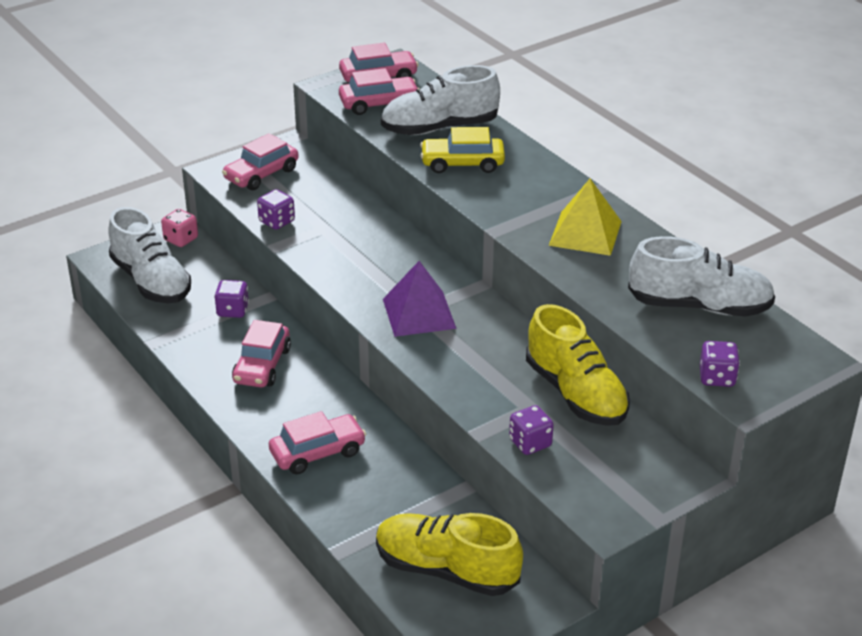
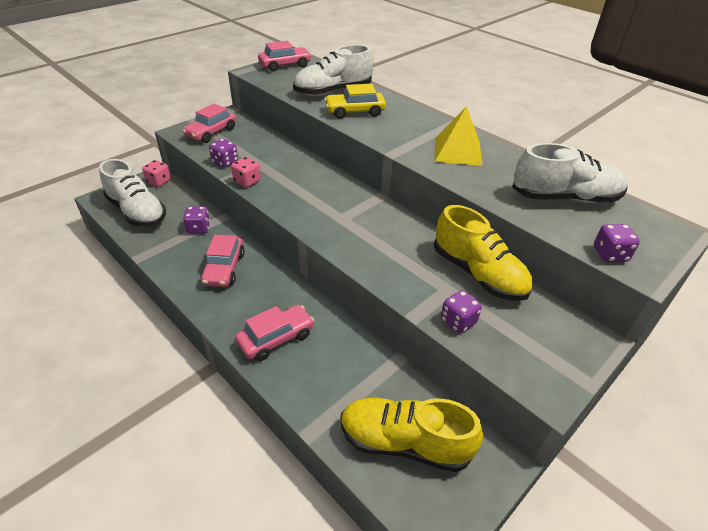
camera: 10 degrees left, 5 degrees up
pink car [339,68,420,115] -> none
purple pyramid [383,261,457,337] -> none
none -> pink dice [231,157,261,188]

